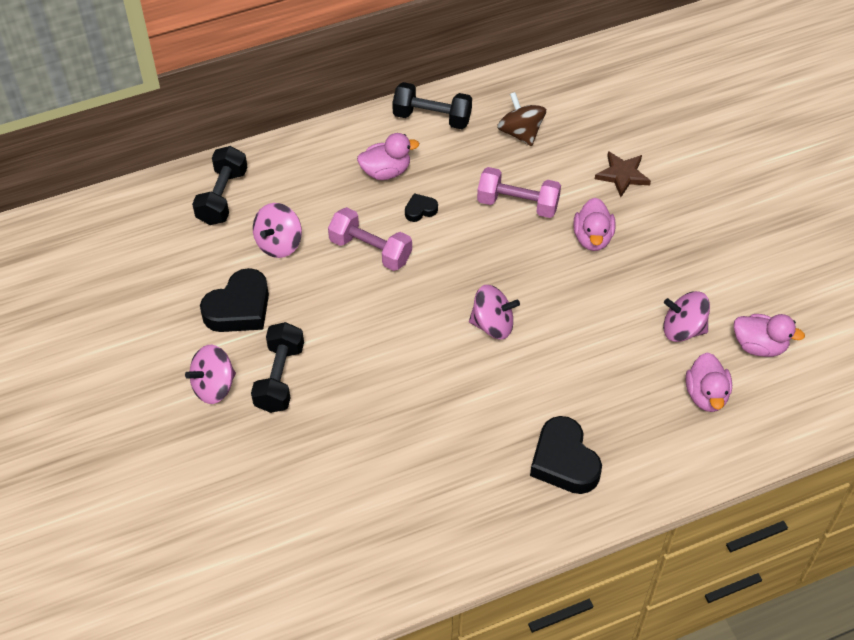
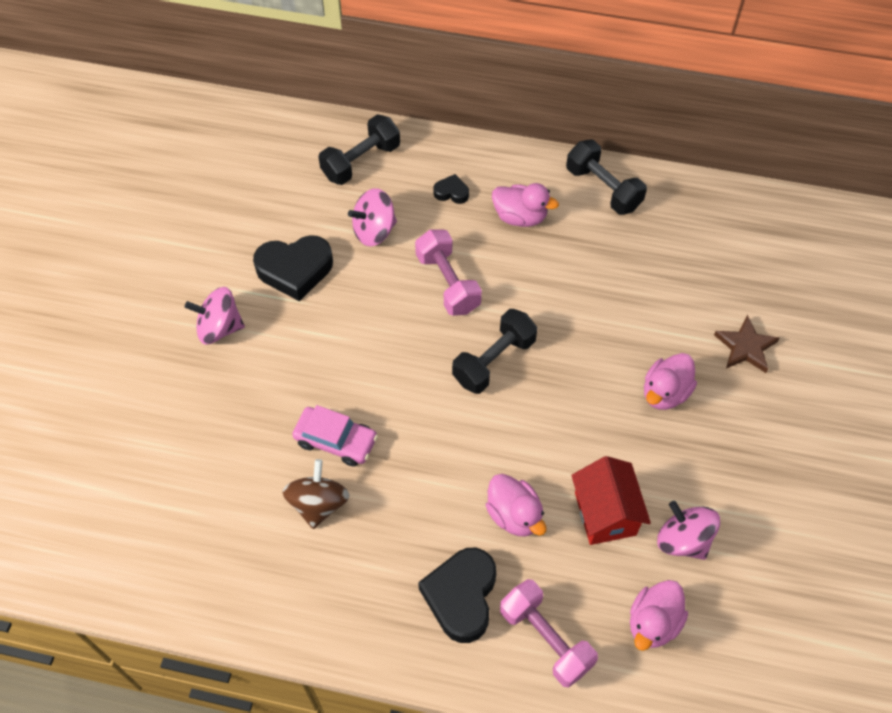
camera: 35 degrees right, 5 degrees up
black dumbbell [251,322,304,413] -> black dumbbell moved to [452,309,538,394]
black heart [405,193,438,222] -> black heart moved to [434,174,469,204]
pink spinning top [469,285,520,339] -> none
pink dumbbell [477,167,561,218] -> pink dumbbell moved to [500,579,598,688]
brown spinning top [497,92,546,146] -> brown spinning top moved to [282,459,350,529]
pink duck [734,314,805,357] -> pink duck moved to [486,474,546,536]
none -> pink car [292,405,378,467]
none -> red house [571,456,651,545]

